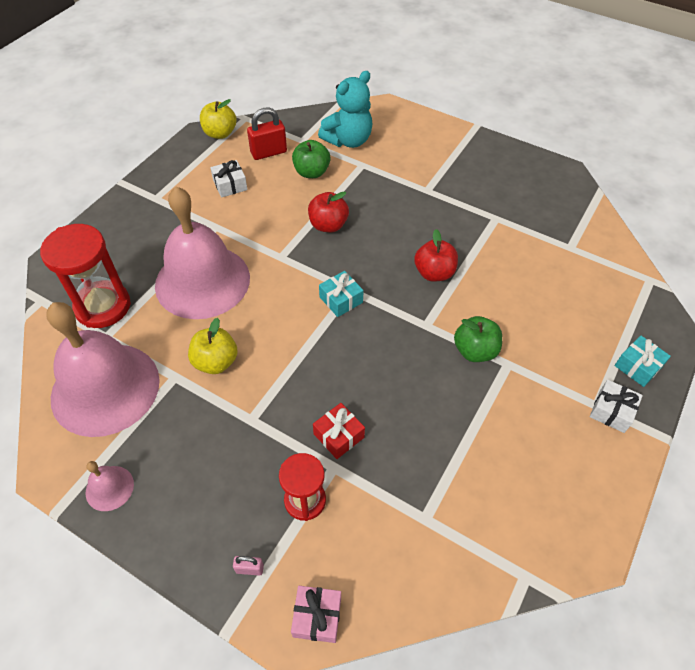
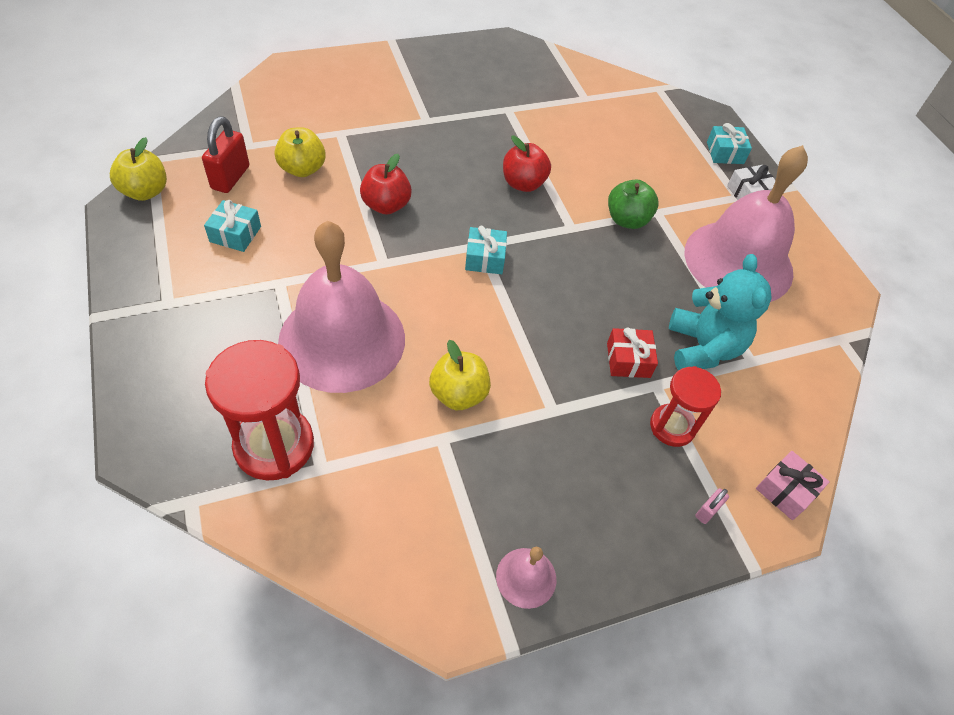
camera: 55 degrees left, 0 degrees up
pink bell [46,302,160,437] -> pink bell moved to [684,145,808,302]
white gift [210,160,248,198] -> turquoise gift [204,200,261,252]
green apple [292,140,331,178] -> yellow apple [274,127,326,177]
turquoise teddy bear [318,71,372,148] -> turquoise teddy bear moved to [669,254,772,370]

